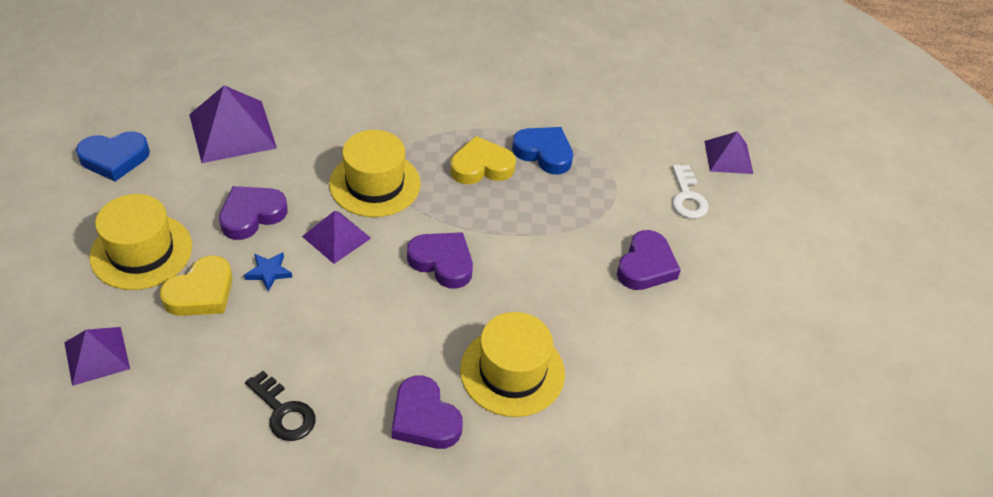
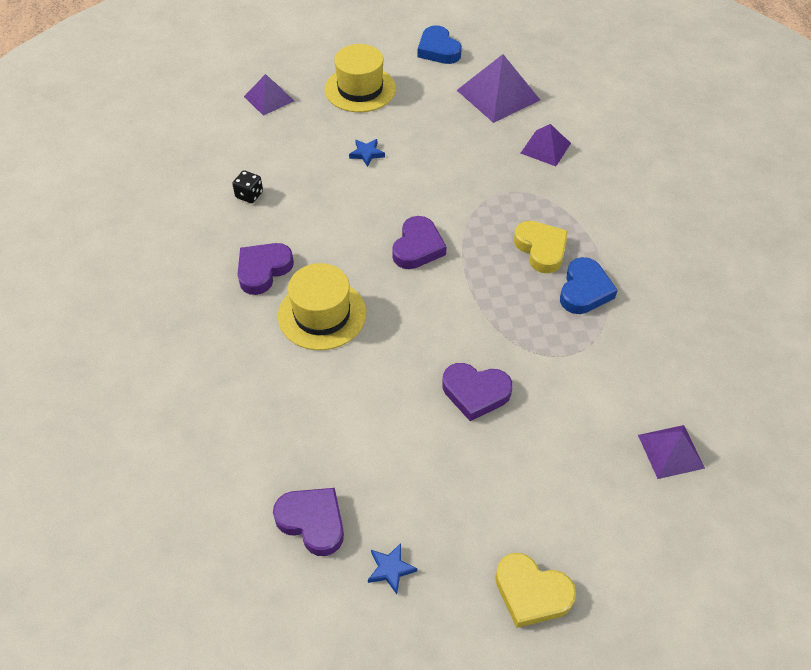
camera: 80 degrees right, 5 degrees up
yellow heart [160,255,232,316] -> yellow heart moved to [495,553,576,628]
purple heart [219,186,288,240] -> purple heart moved to [273,488,344,556]
black key [245,371,316,441] -> black dice [232,170,263,203]
purple pyramid [302,211,371,264] -> purple pyramid moved to [521,124,571,166]
yellow hat [329,130,421,217] -> none
white key [672,165,709,219] -> none
none -> blue star [368,543,417,594]

